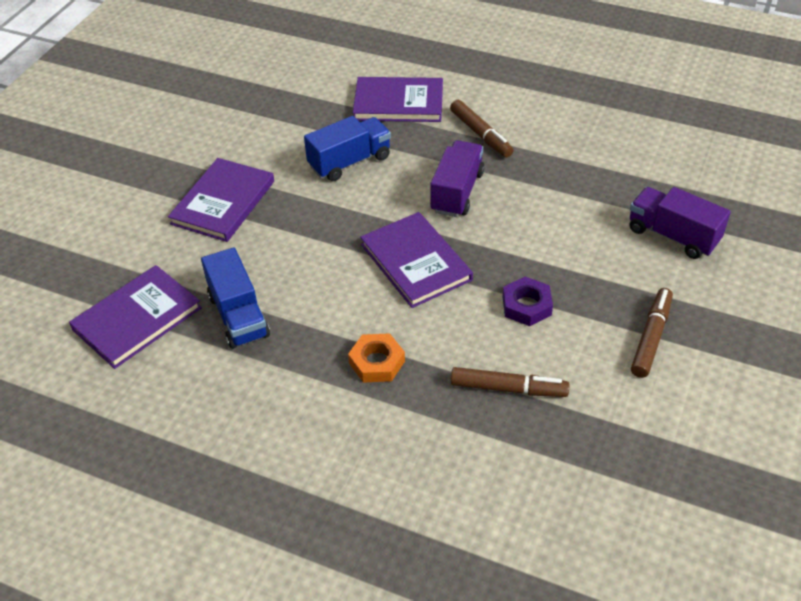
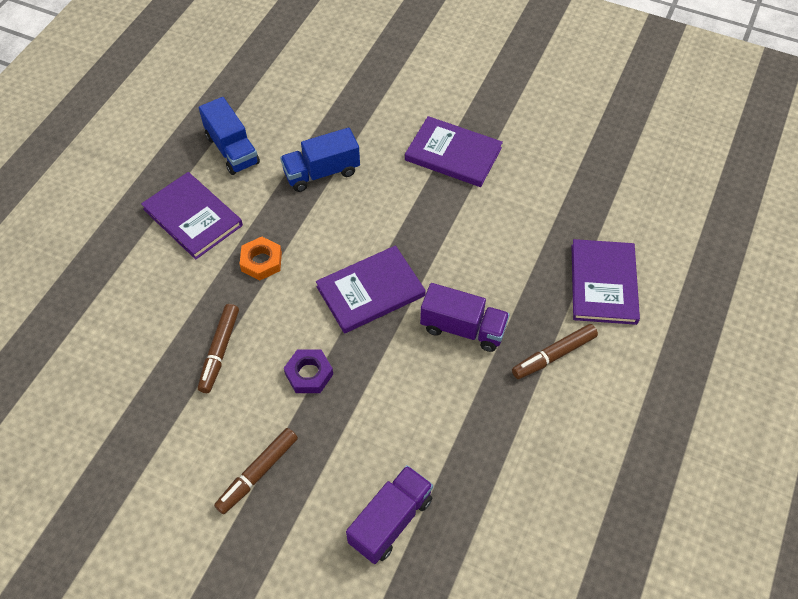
camera: 90 degrees right, 10 degrees up
purple book [69,265,202,369] -> purple book moved to [141,172,243,260]
blue truck [304,116,391,181] -> blue truck moved to [199,97,260,175]
brown marker [631,288,673,378] -> brown marker turned 105 degrees clockwise [214,428,298,514]

